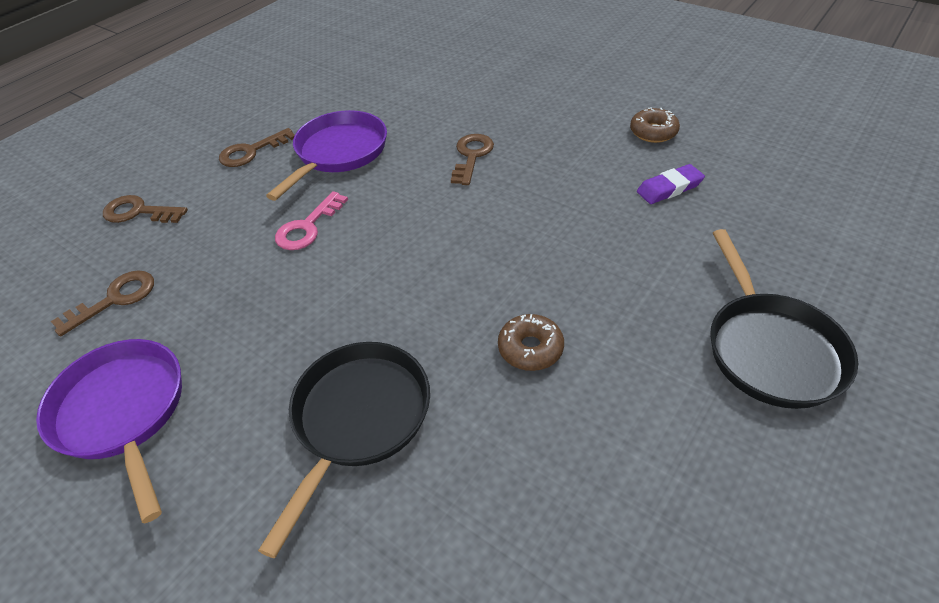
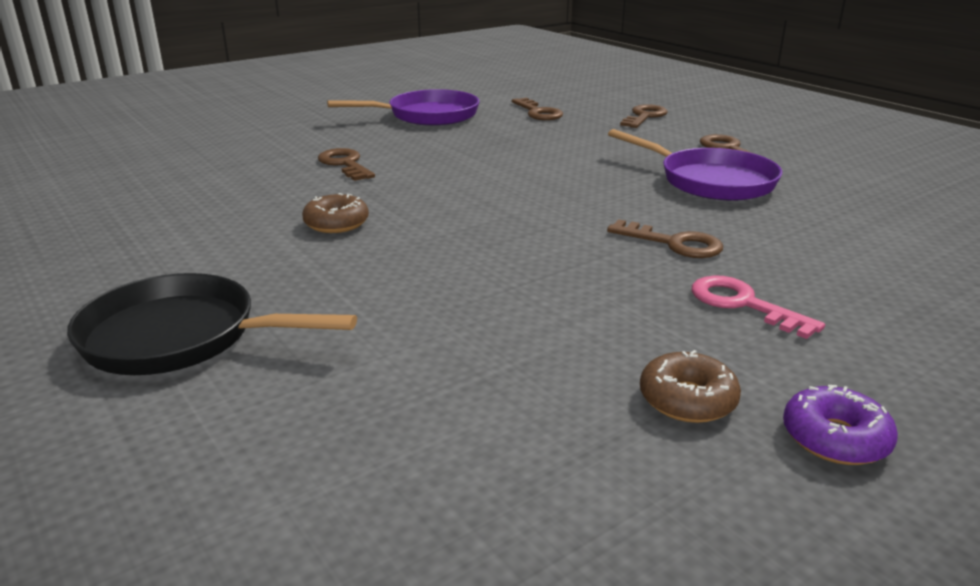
camera: 105 degrees right, 20 degrees down
black pan [258,342,430,558] -> brown key [318,148,375,181]
pink key [275,191,348,250] -> pink key moved to [692,275,825,339]
purple eraser [637,164,705,204] -> none
none -> purple donut [783,385,898,465]

